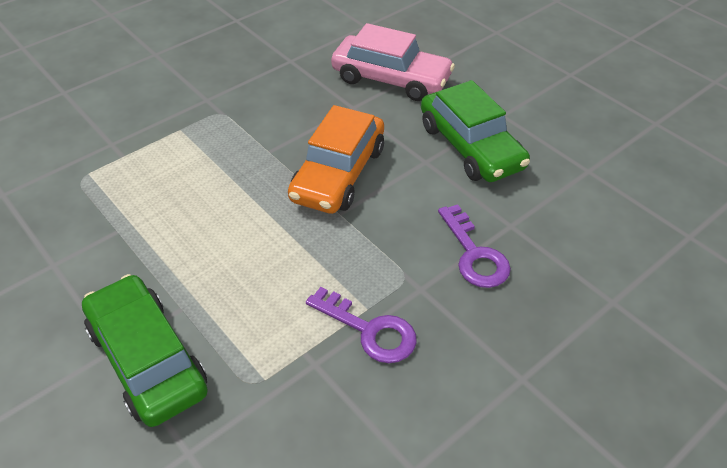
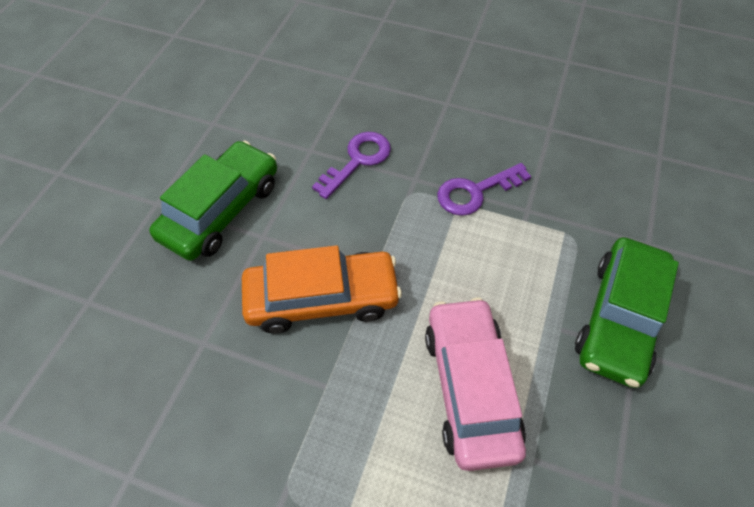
camera: 120 degrees left, 10 degrees up
purple key [306,287,417,363] -> purple key turned 120 degrees counterclockwise [437,163,531,216]
pink car [331,23,455,101] -> pink car moved to [425,297,526,471]

